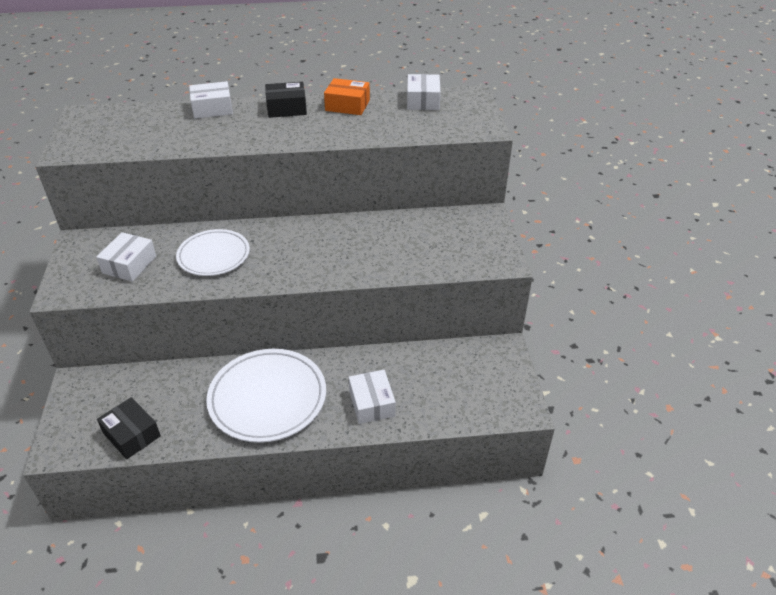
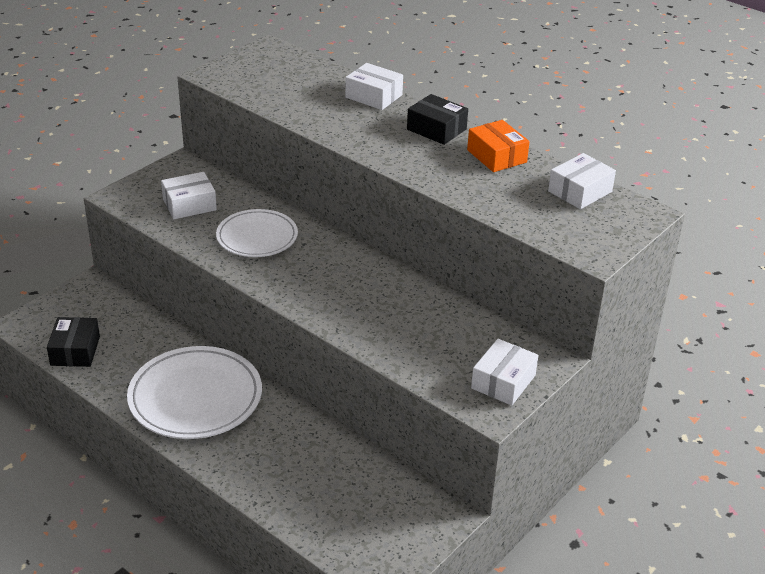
camera: 45 degrees right, 5 degrees down
white box [349,370,396,424] -> white box moved to [471,339,538,406]

